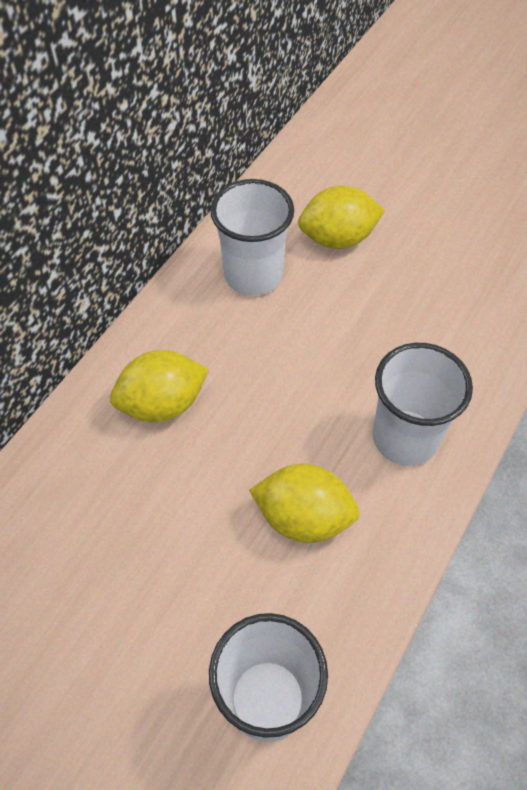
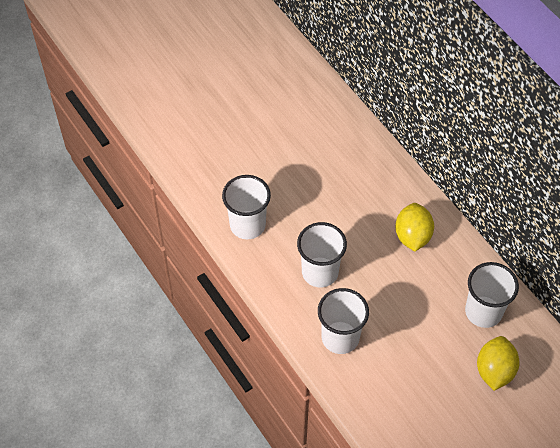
camera: 115 degrees right, 0 degrees up
yellow lemon [249,464,360,543] -> white cup [297,222,347,287]

